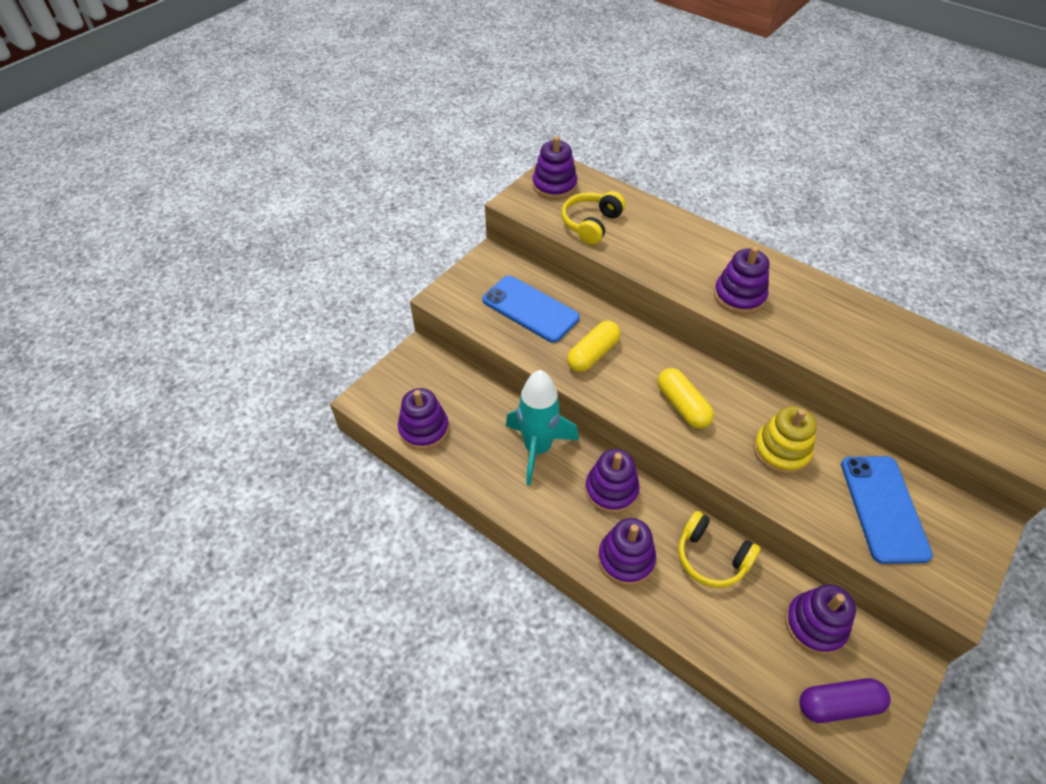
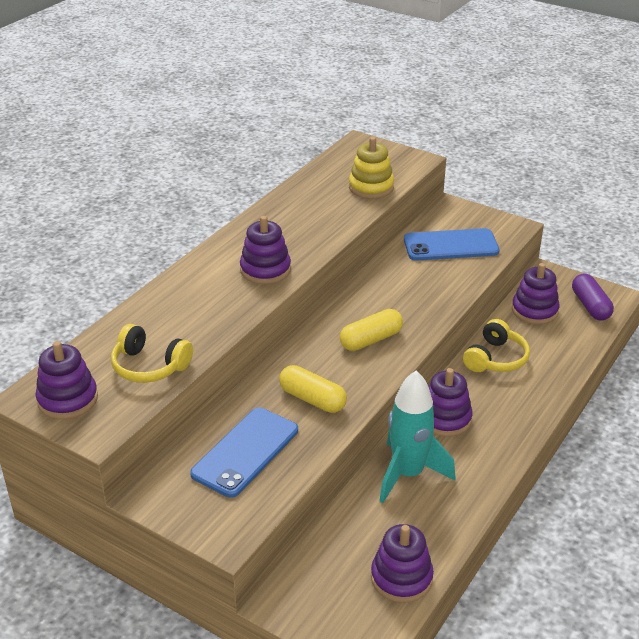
camera: 95 degrees left, 15 degrees down
purple stacking toy [598,518,656,586] -> none
yellow stacking toy [753,406,817,475] -> yellow stacking toy moved to [349,137,394,199]

